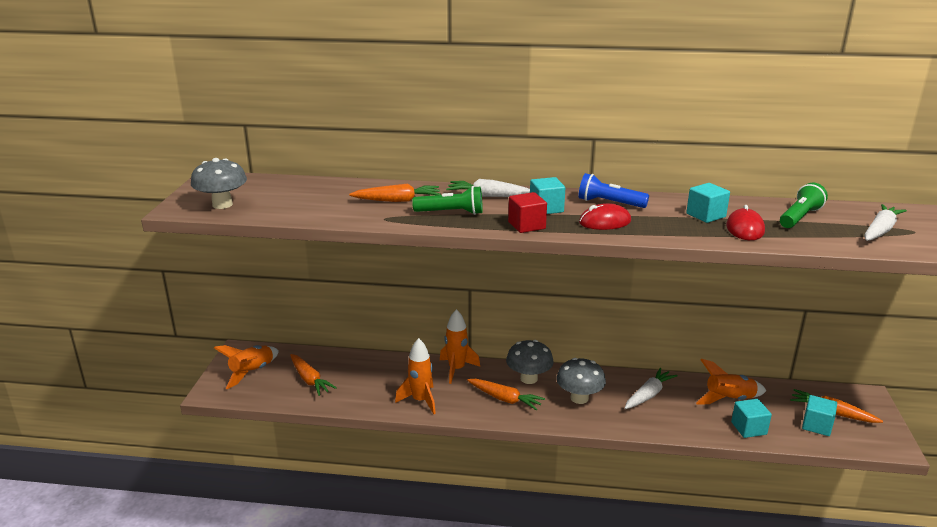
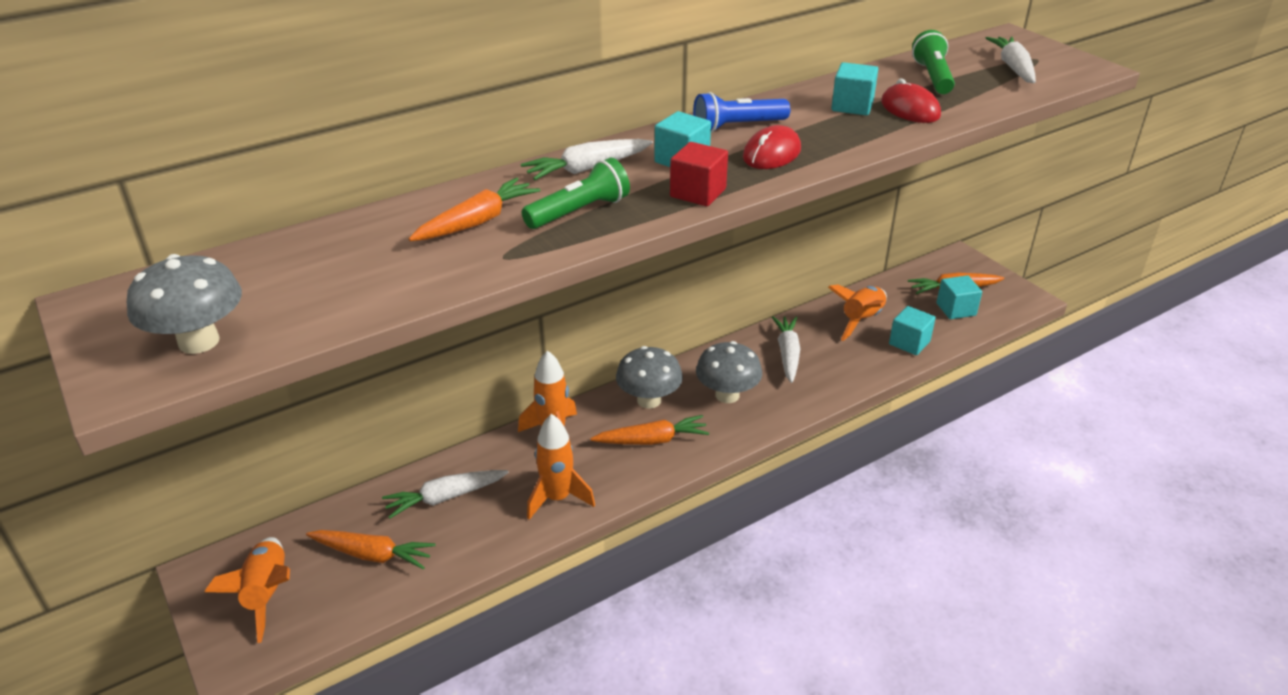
camera: 40 degrees left, 10 degrees up
none -> white carrot [382,470,509,519]

